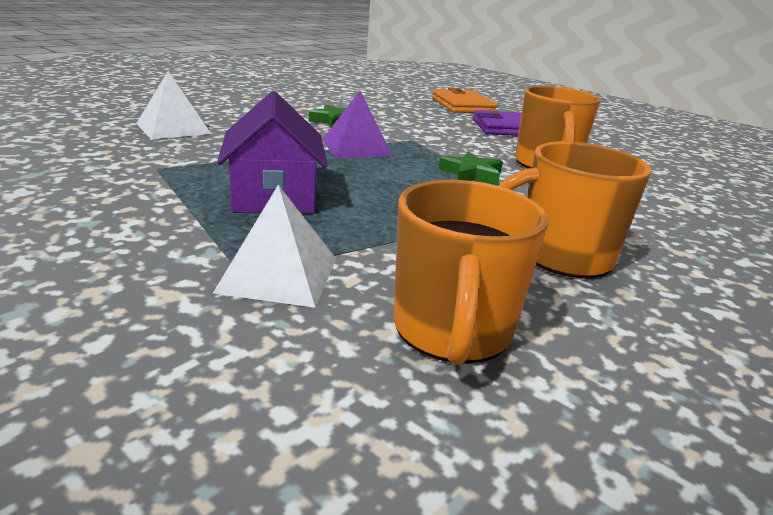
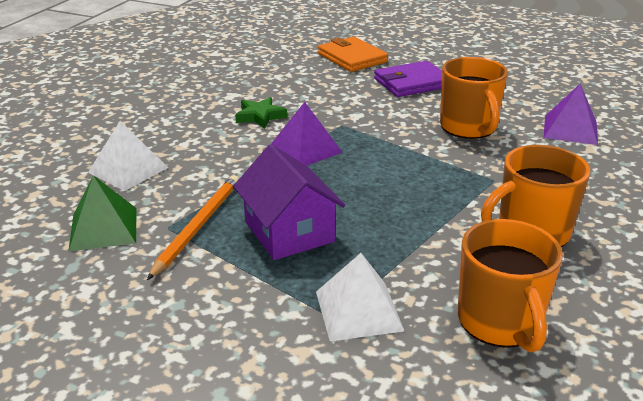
camera: 15 degrees left, 5 degrees up
green star [438,151,503,185] -> none
none -> green pyramid [68,175,136,252]
none -> orange pencil [147,175,239,280]
none -> purple pyramid [543,84,598,145]

